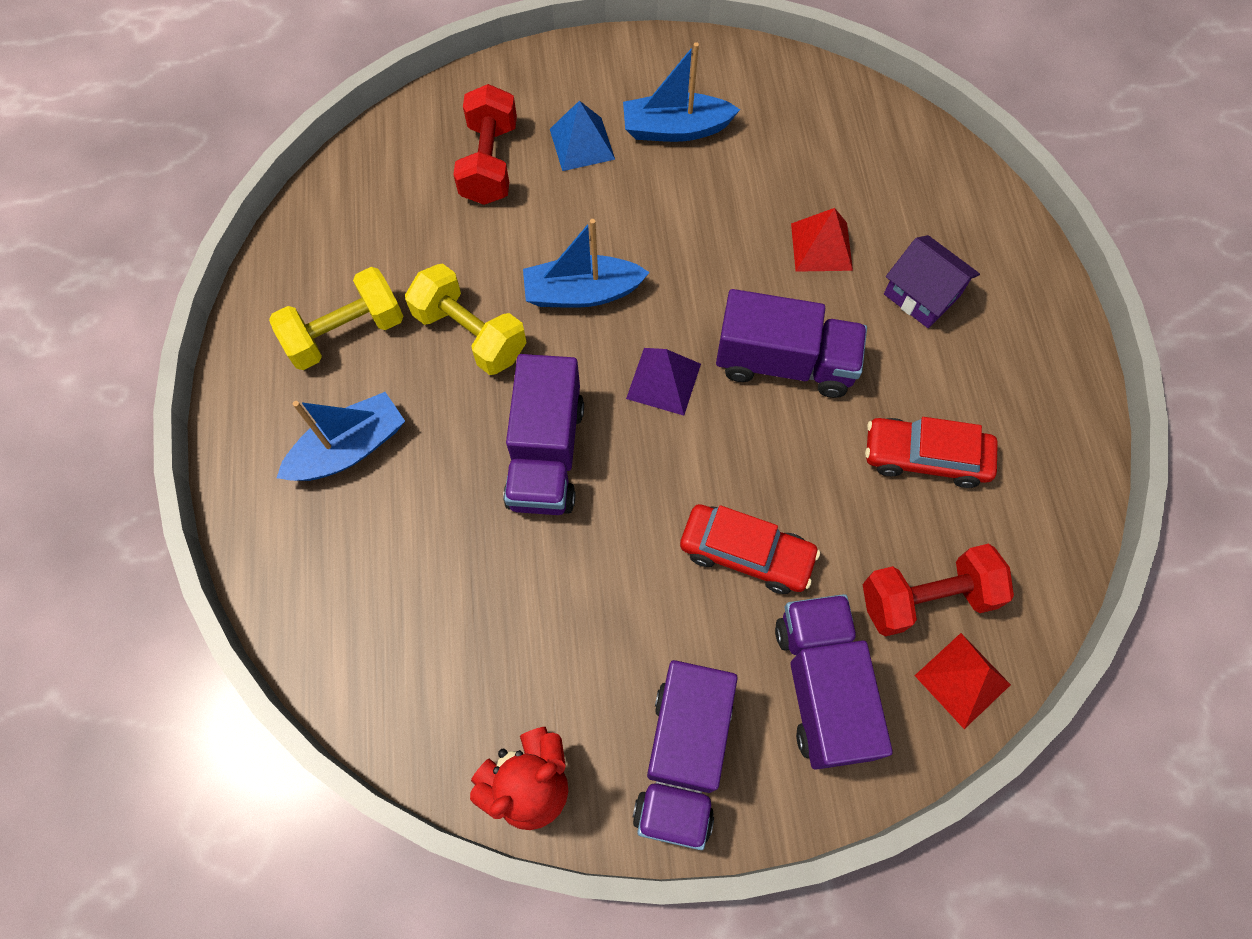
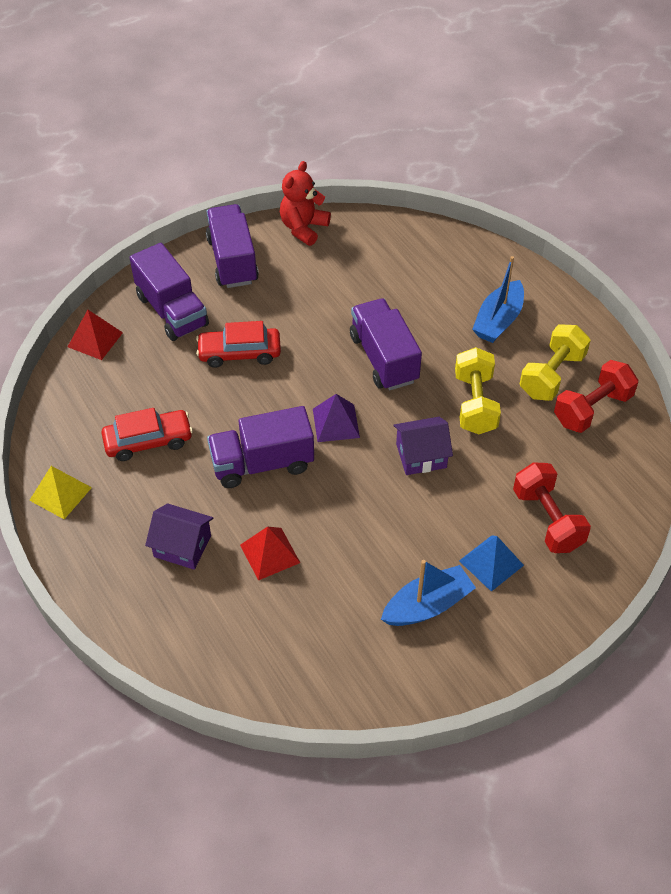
camera: 155 degrees right, 15 degrees down
yellow dumbbell [405,263,527,375] -> yellow dumbbell turned 75 degrees clockwise [455,347,501,434]
blue boat [523,219,650,308] -> purple house [393,417,453,475]
red dumbbell [863,544,1014,637] -> red dumbbell moved to [554,360,638,433]
none -> yellow pyramid [29,466,92,519]

